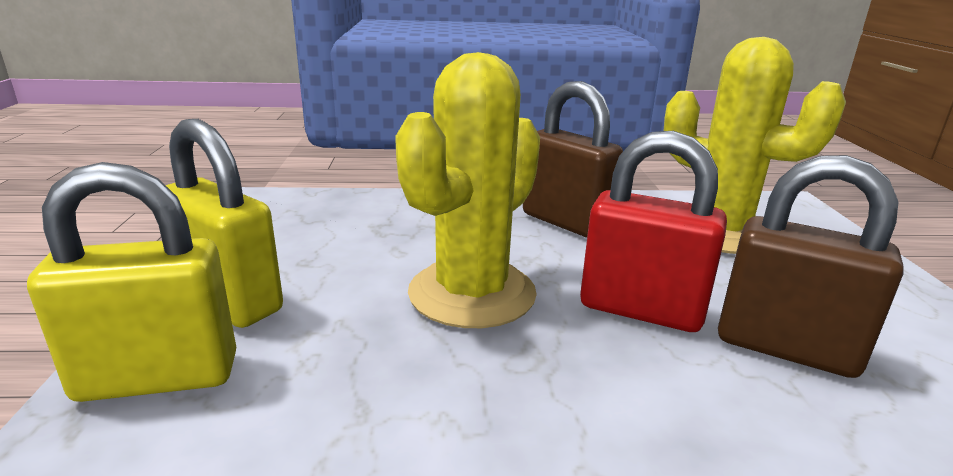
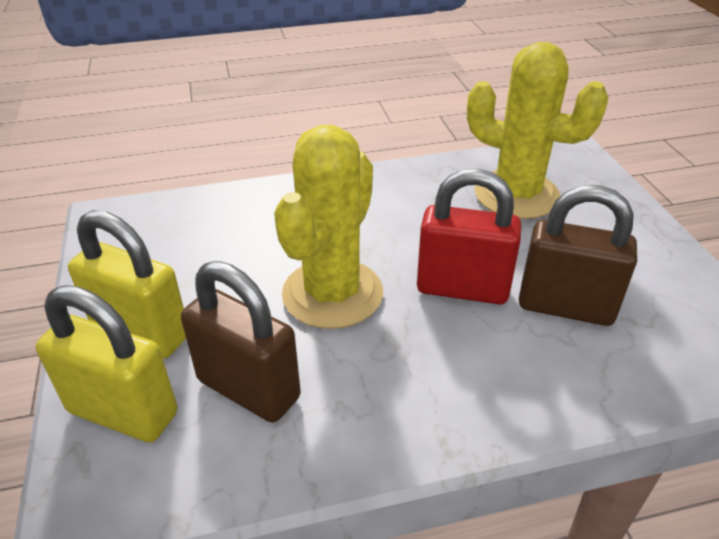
camera: 10 degrees left, 15 degrees up
yellow padlock [27,162,236,402] -> yellow padlock turned 45 degrees clockwise [36,285,177,442]
brown padlock [523,81,623,238] -> brown padlock moved to [181,261,301,423]

